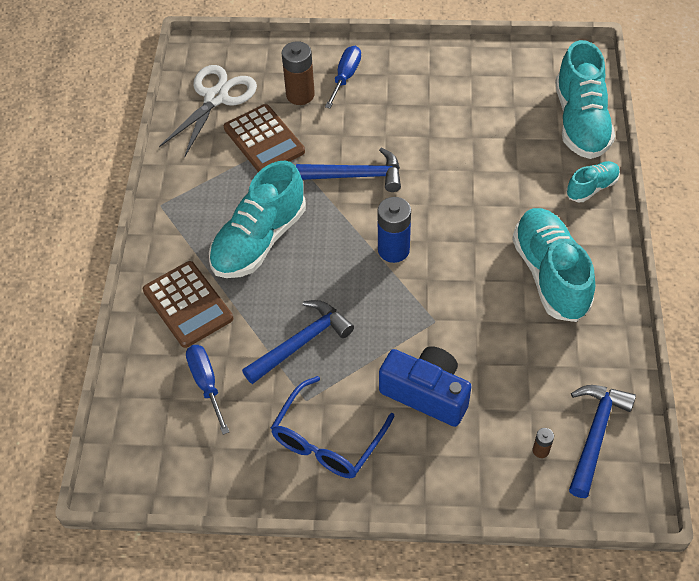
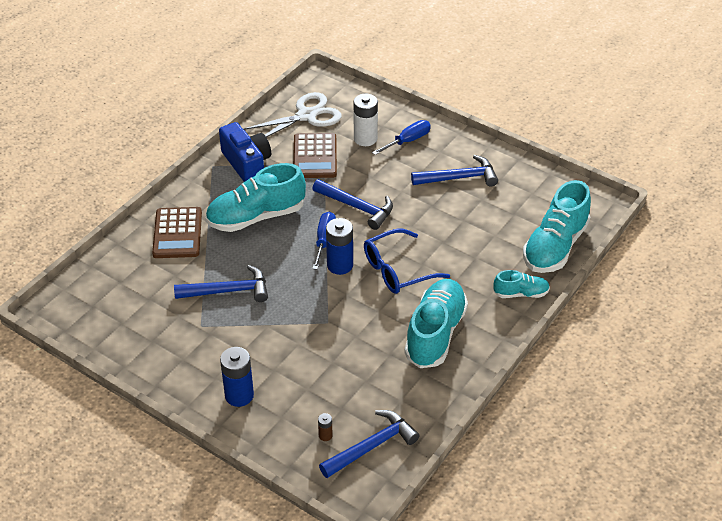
camera: 30 degrees right, 10 degrees down
blue screwdriver [186,345,229,435] -> blue screwdriver moved to [312,211,336,270]
blue glasses [271,376,395,478] -> blue glasses moved to [364,229,450,294]
brown battery [282,41,315,105] -> white battery [354,94,378,146]
blue camera [379,346,472,427] -> blue camera moved to [219,122,271,182]
none -> blue battery [220,347,254,407]
none -> blue hammer [411,155,498,186]

